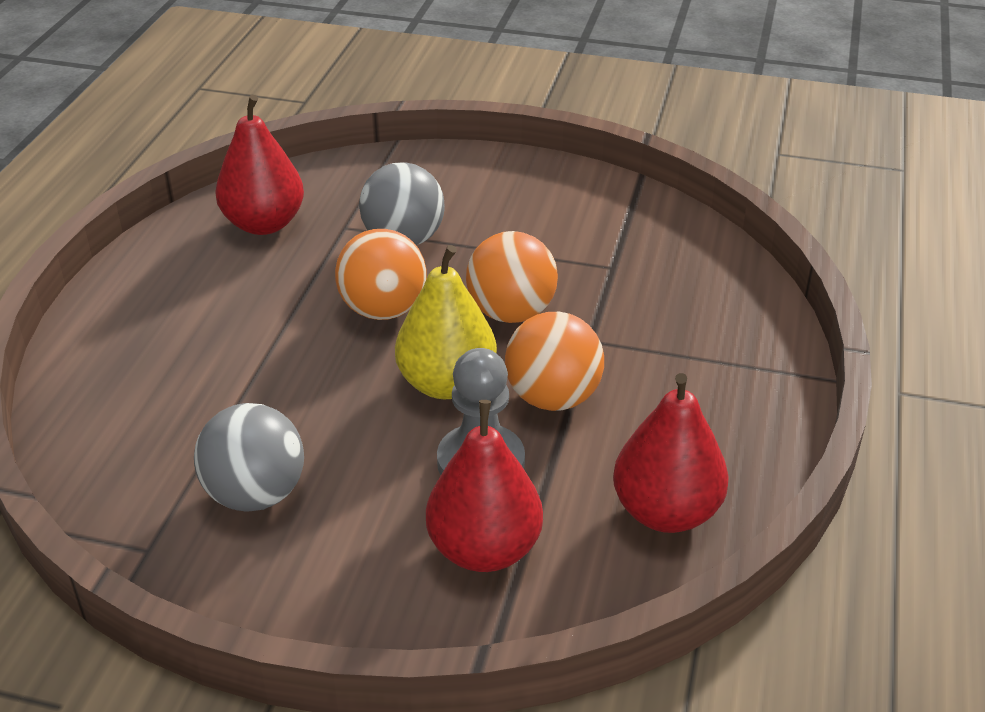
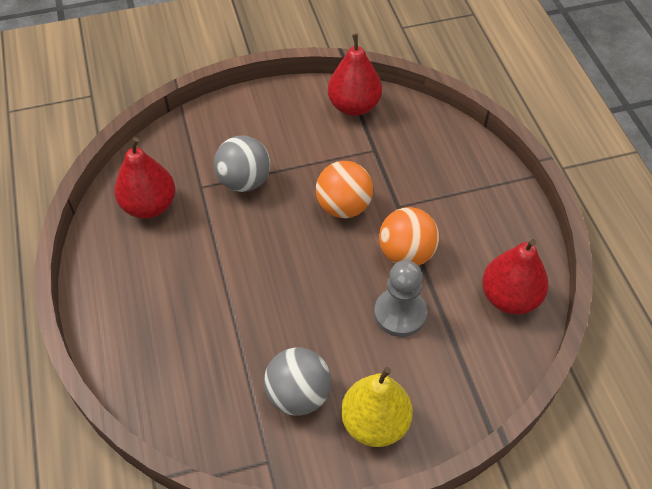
camera: 30 degrees left, 15 degrees up
orange ball [335,229,427,320] -> none
yellow pear [395,245,497,399] -> yellow pear moved to [341,367,413,447]
red pear [426,400,543,572] -> red pear moved to [328,33,382,116]

